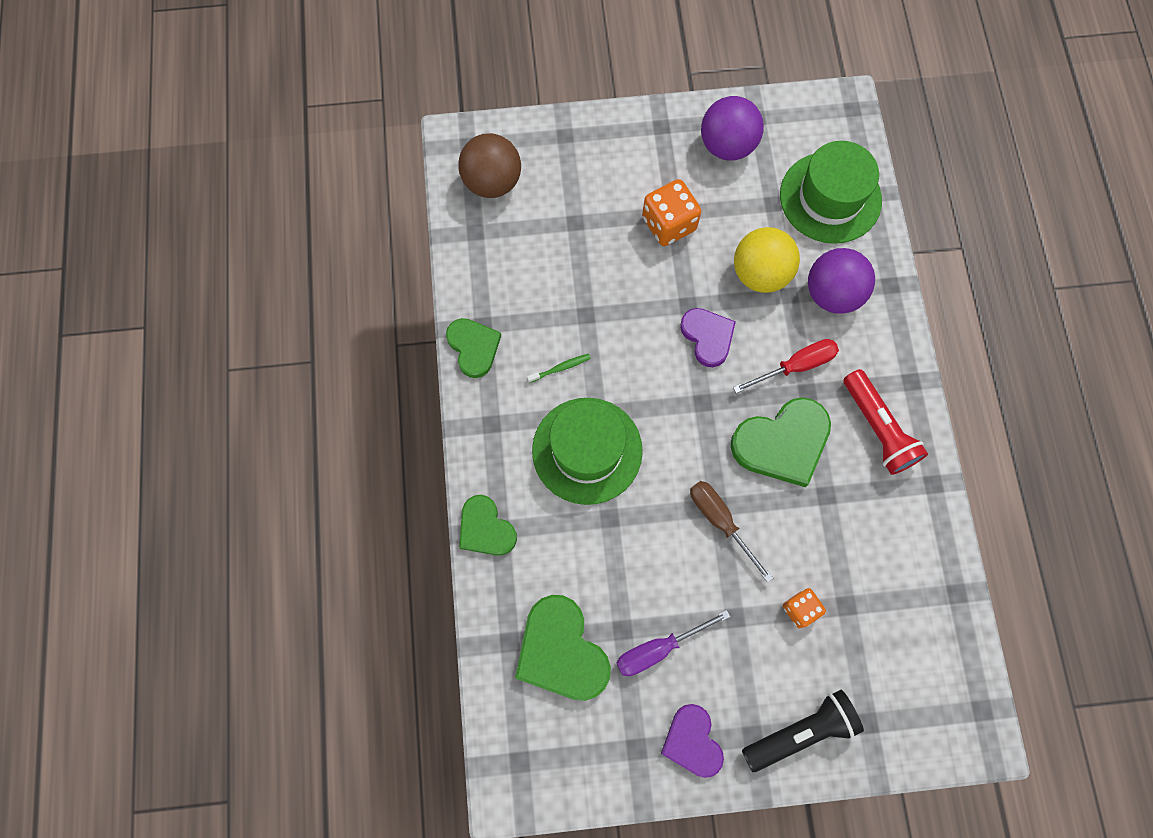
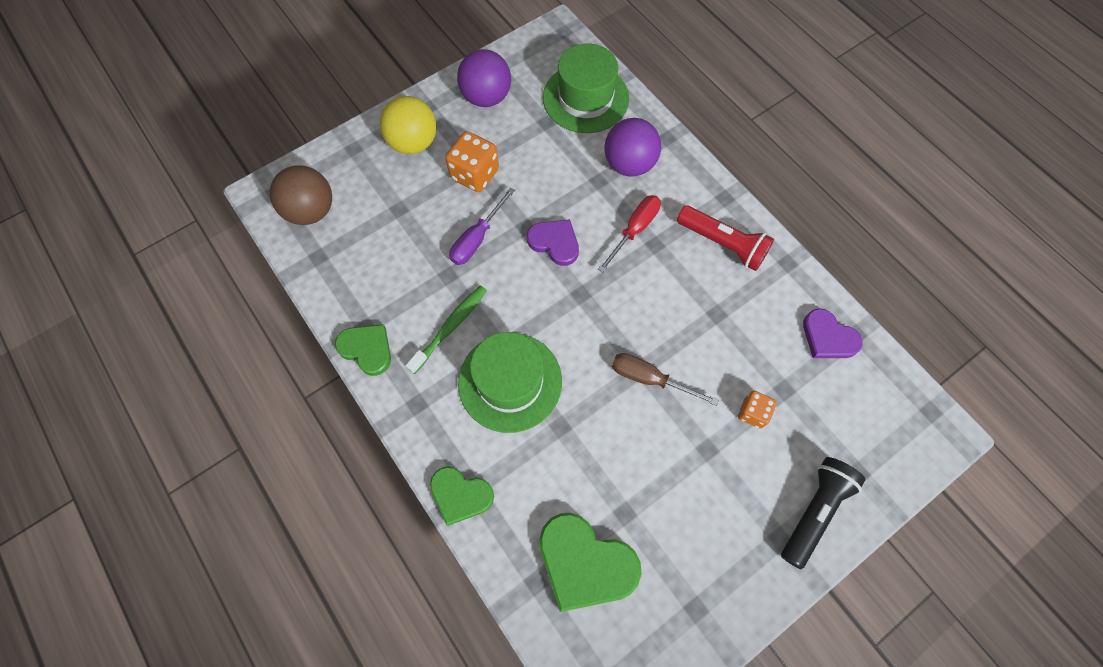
camera: 30 degrees left, 5 degrees down
green toothbrush [527,354,591,383] -> green toothbrush [406,285,487,374], size x1.79
purple screwdriver [617,610,730,676] -> purple screwdriver moved to [449,187,515,265]
purple heart [661,704,724,778] -> purple heart moved to [803,308,863,358]
green heart [731,397,831,487] -> none
yellow ball [734,227,800,293] -> yellow ball moved to [380,96,437,154]

